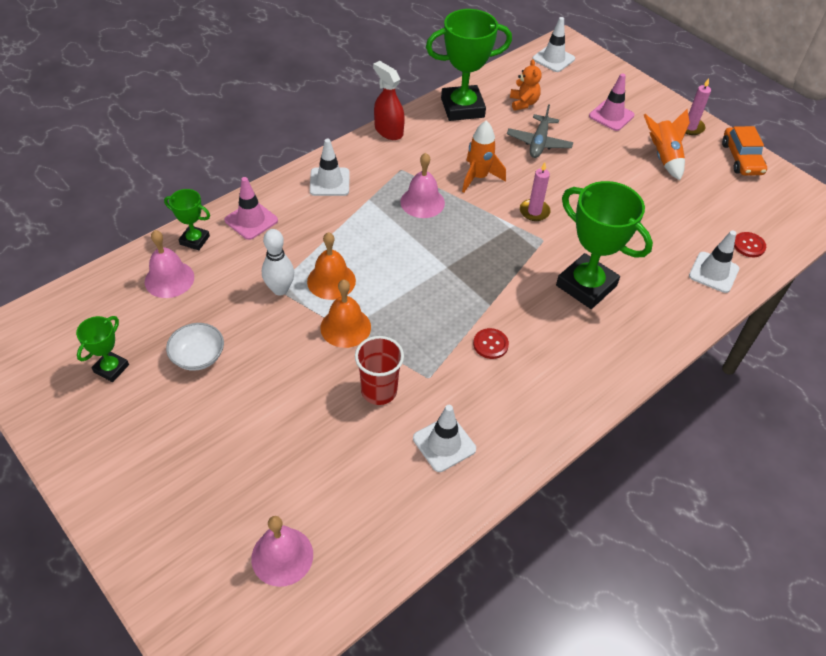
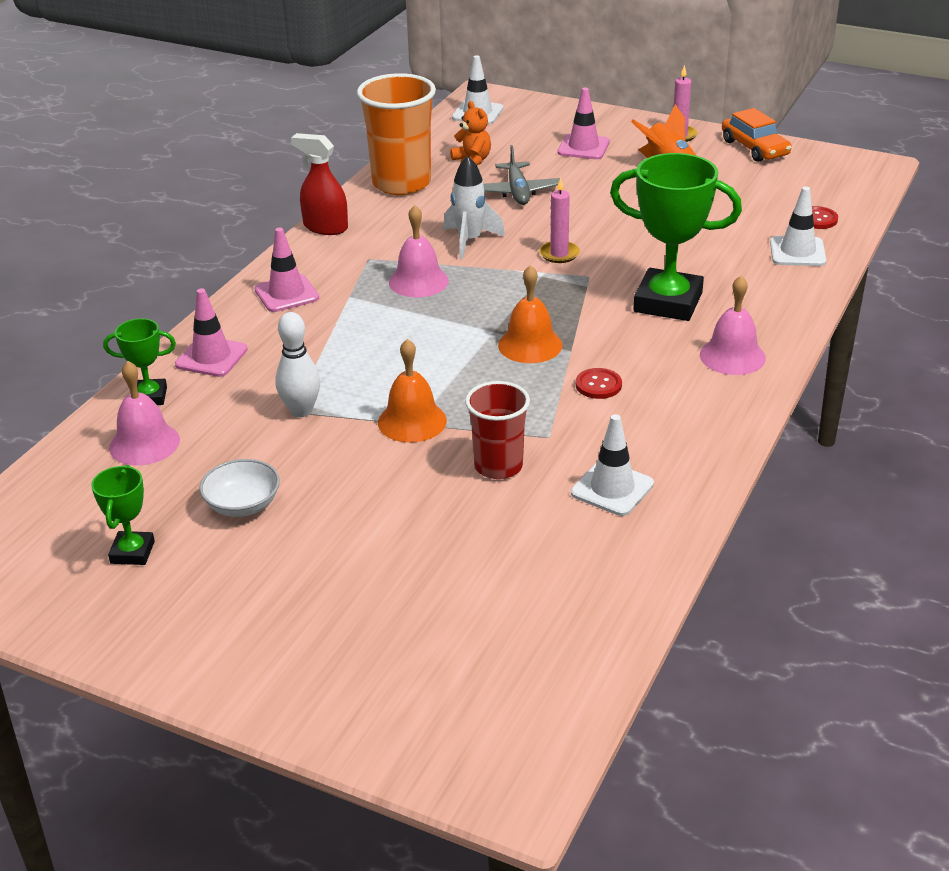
camera: 20 degrees left, 15 degrees down
pink bell [251,516,313,587] -> pink bell moved to [700,276,766,375]
orange bell [307,232,356,300] -> orange bell moved to [498,265,562,363]
white traffic cone [310,139,350,196] -> pink traffic cone [254,228,319,312]
green trophy [426,9,512,121] -> orange cup [357,73,436,195]
orange rocket [462,121,506,192] -> white rocket [443,155,505,260]

